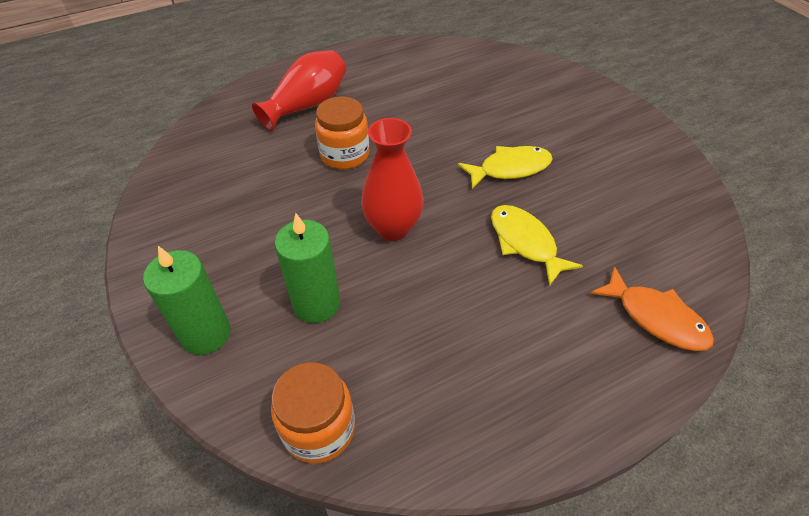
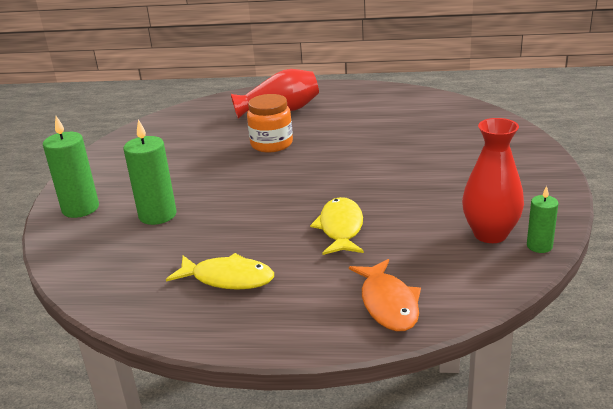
camera: 35 degrees right, 20 degrees down
orange jar [271,362,355,464] -> none
red vase [361,118,424,241] -> red vase moved to [462,118,524,243]
yellow fish [458,146,553,189] -> yellow fish moved to [166,253,274,290]
none -> green candle [527,186,559,253]

